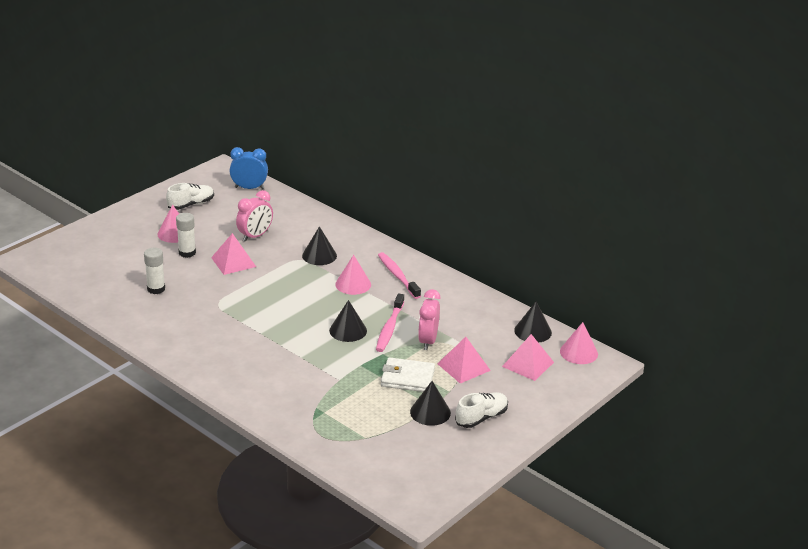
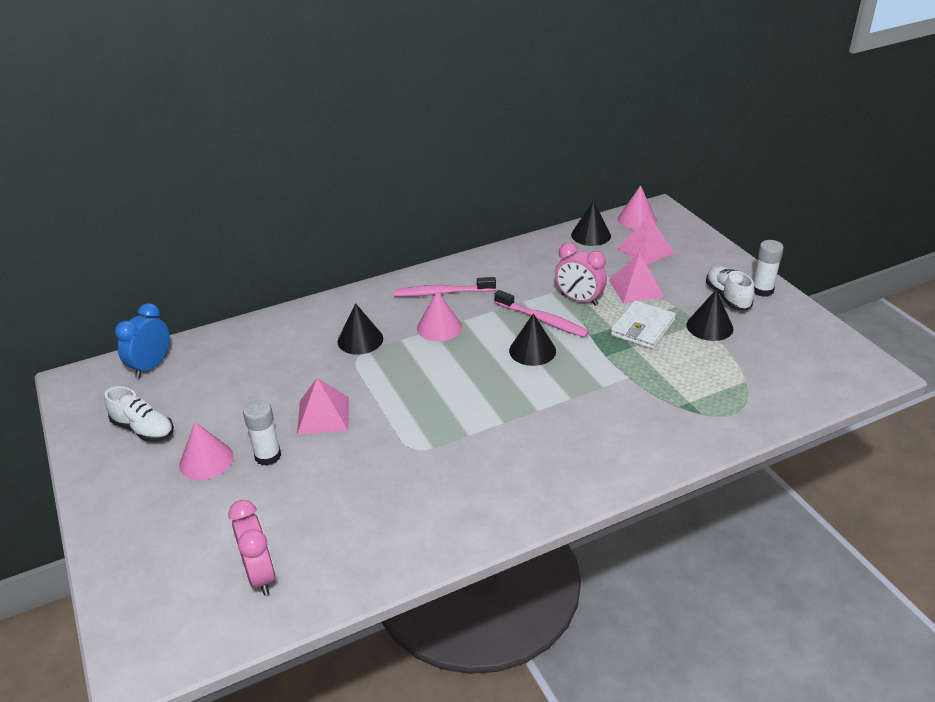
camera: 65 degrees left, 5 degrees up
white glue stick [144,248,165,294] -> white glue stick moved to [754,240,784,297]
white shoe [166,183,214,210] -> white shoe turned 135 degrees clockwise [104,386,174,442]
pink clock [236,190,273,242] -> pink clock moved to [228,500,275,595]

